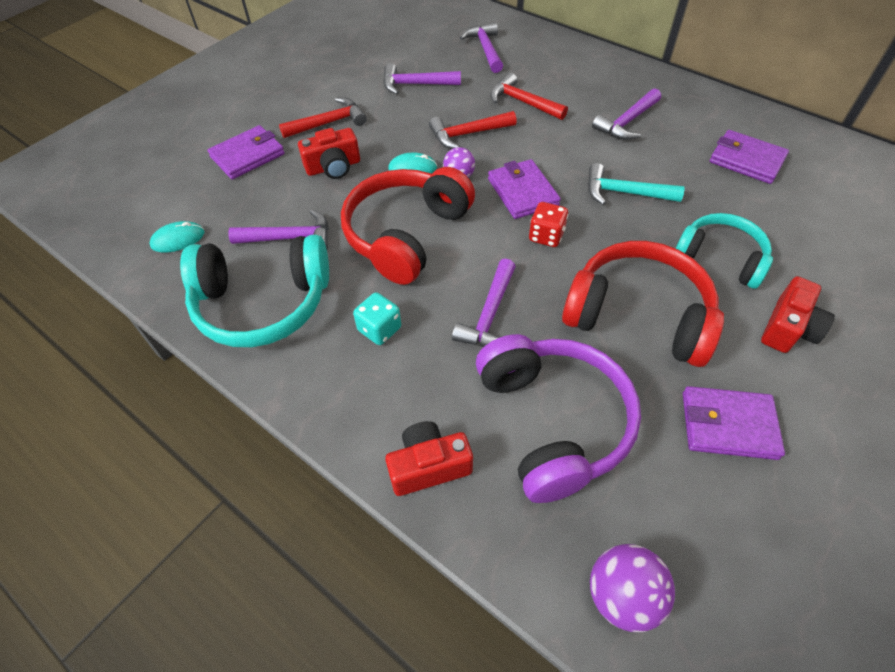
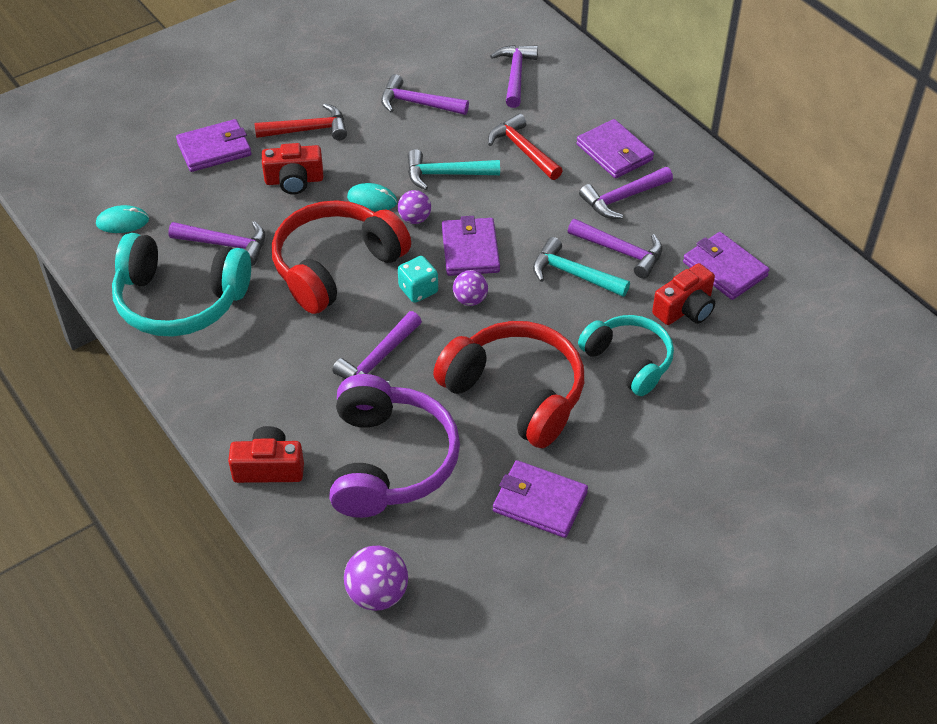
camera: 15 degrees right, 5 degrees down
turquoise dice [353,292,401,345] -> turquoise dice moved to [398,256,438,303]
red hammer [429,111,517,149] -> turquoise hammer [408,149,500,190]
red dice [529,202,568,247] -> purple ball [453,270,488,306]
red camera [761,276,835,353] -> red camera moved to [652,263,715,325]
none -> purple hammer [568,219,663,279]
none -> purple wallet [576,119,654,179]

